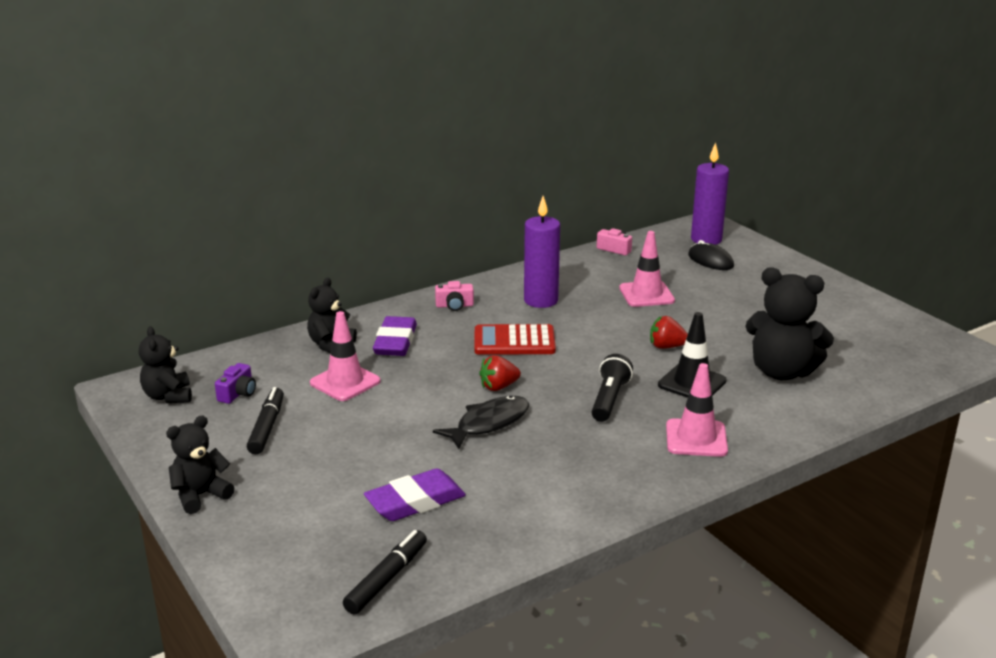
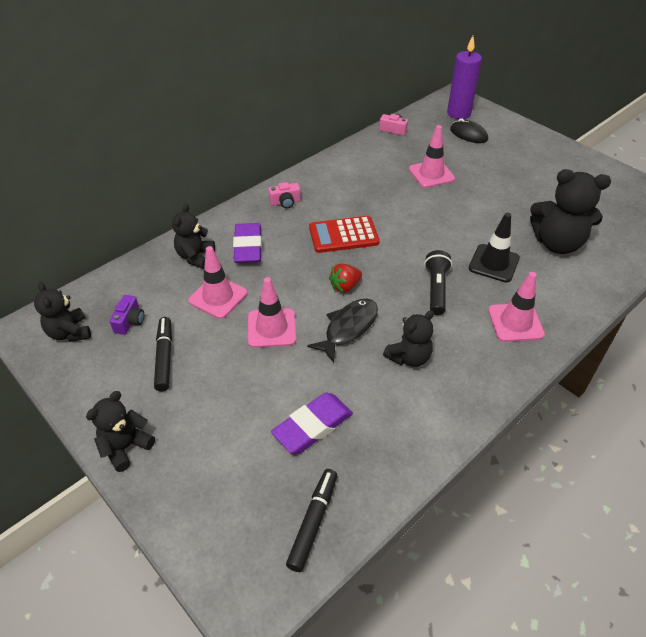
camera: 10 degrees left, 20 degrees up
purple candle [524,196,560,308] -> none
red strawberry [650,316,688,349] -> none
none -> pink traffic cone [248,277,296,348]
none -> black teddy bear [383,310,434,367]

